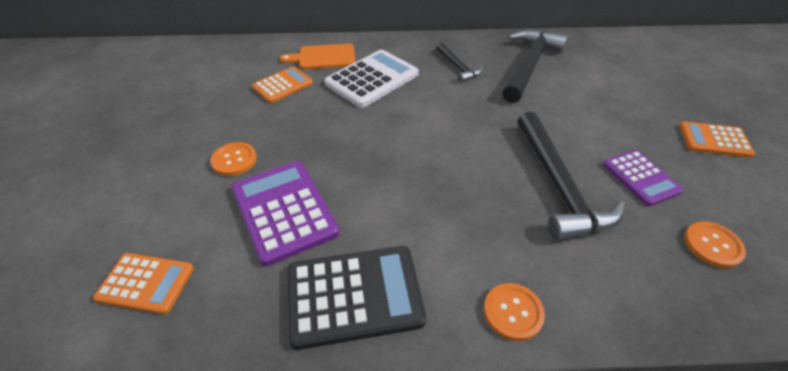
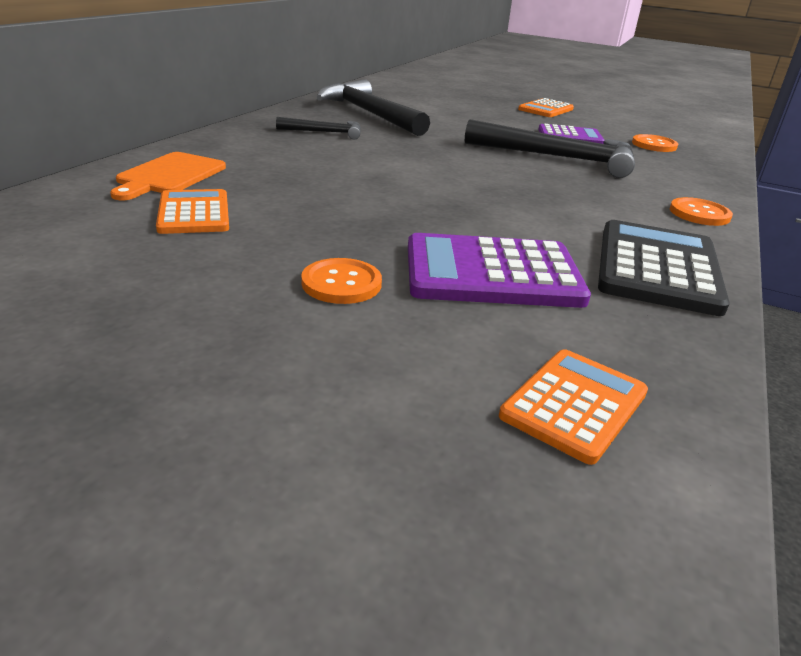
camera: 65 degrees left, 15 degrees down
white calculator [324,50,419,108] -> none

